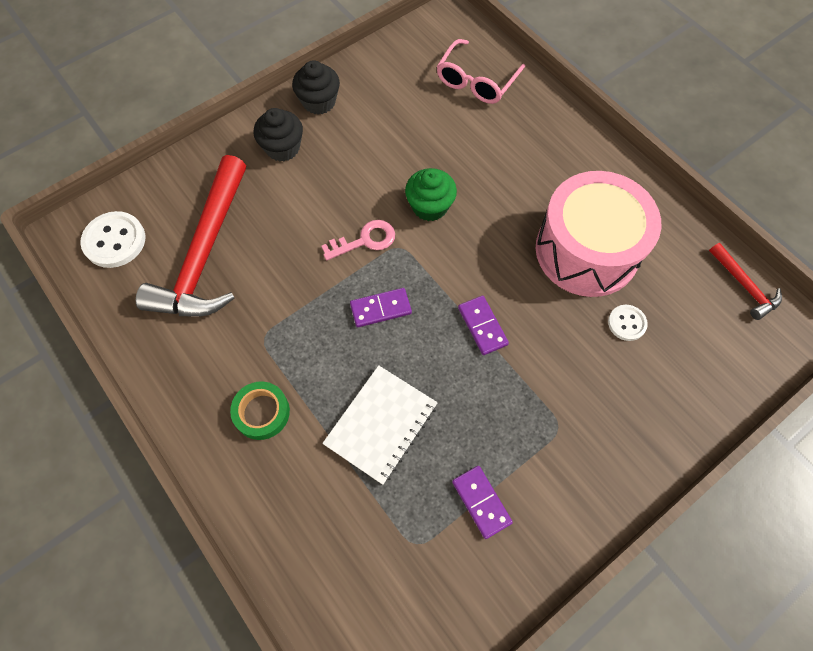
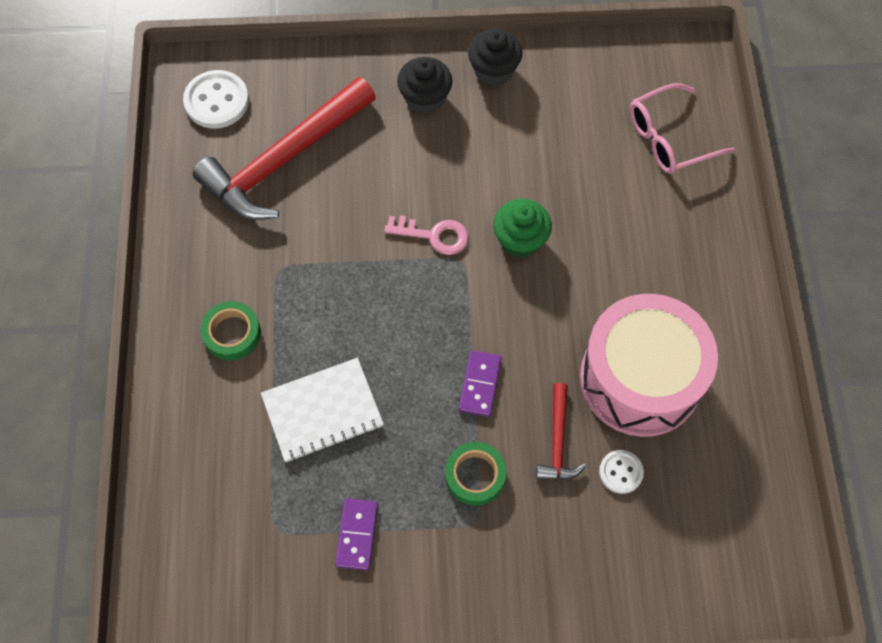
camera: 35 degrees right, 0 degrees up
purple domino [350,288,412,327] -> none
red hammer [709,243,782,320] -> red hammer moved to [536,383,586,480]
none -> green tape [445,442,507,506]

